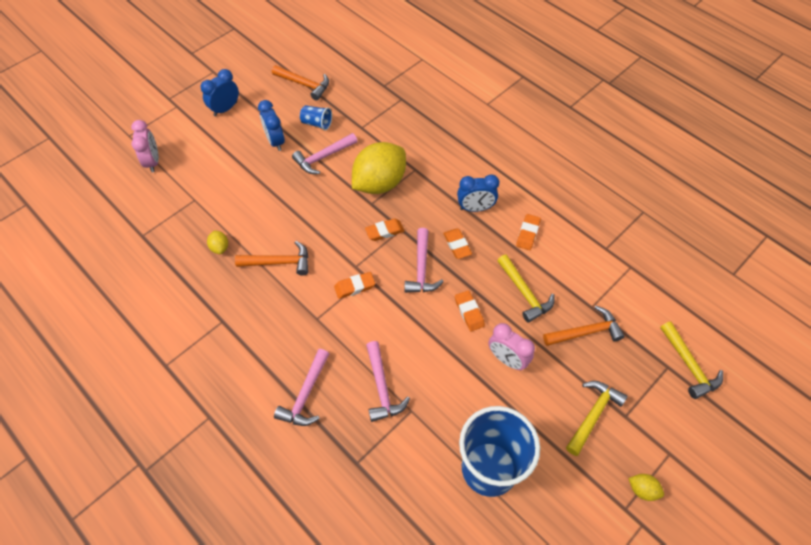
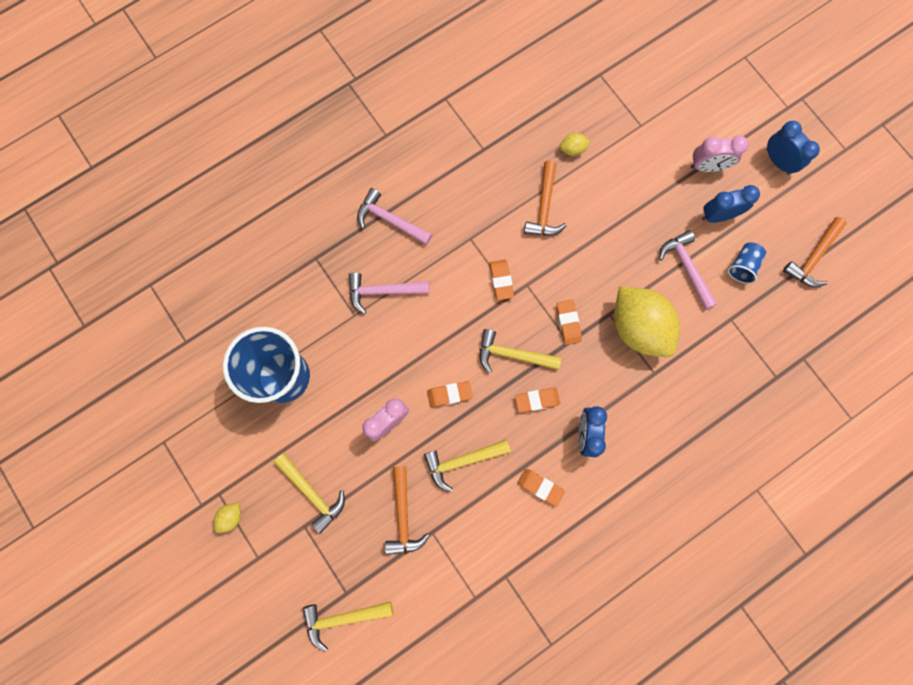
camera: 100 degrees right, 20 degrees up
pink clock [131,120,159,173] -> pink clock moved to [691,136,748,172]
pink hammer [404,228,444,293] -> yellow hammer [480,329,561,373]

